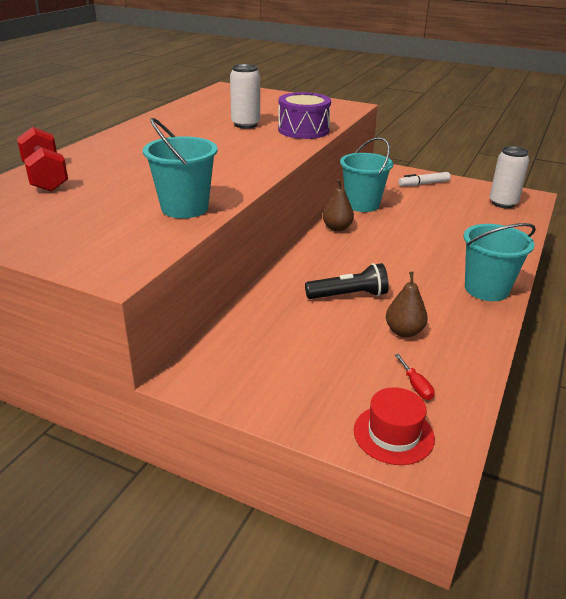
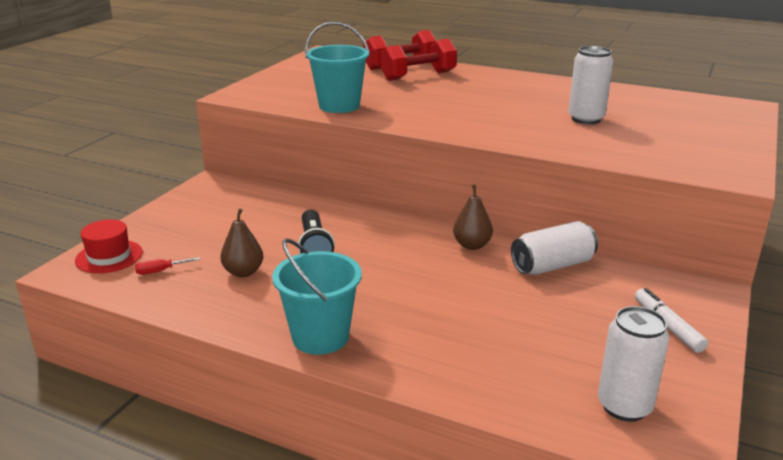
camera: 90 degrees right, 5 degrees down
purple drum [278,92,331,139] -> none
turquoise bucket [340,137,393,212] -> white can [511,221,598,275]
none -> red dumbbell [381,39,457,81]

